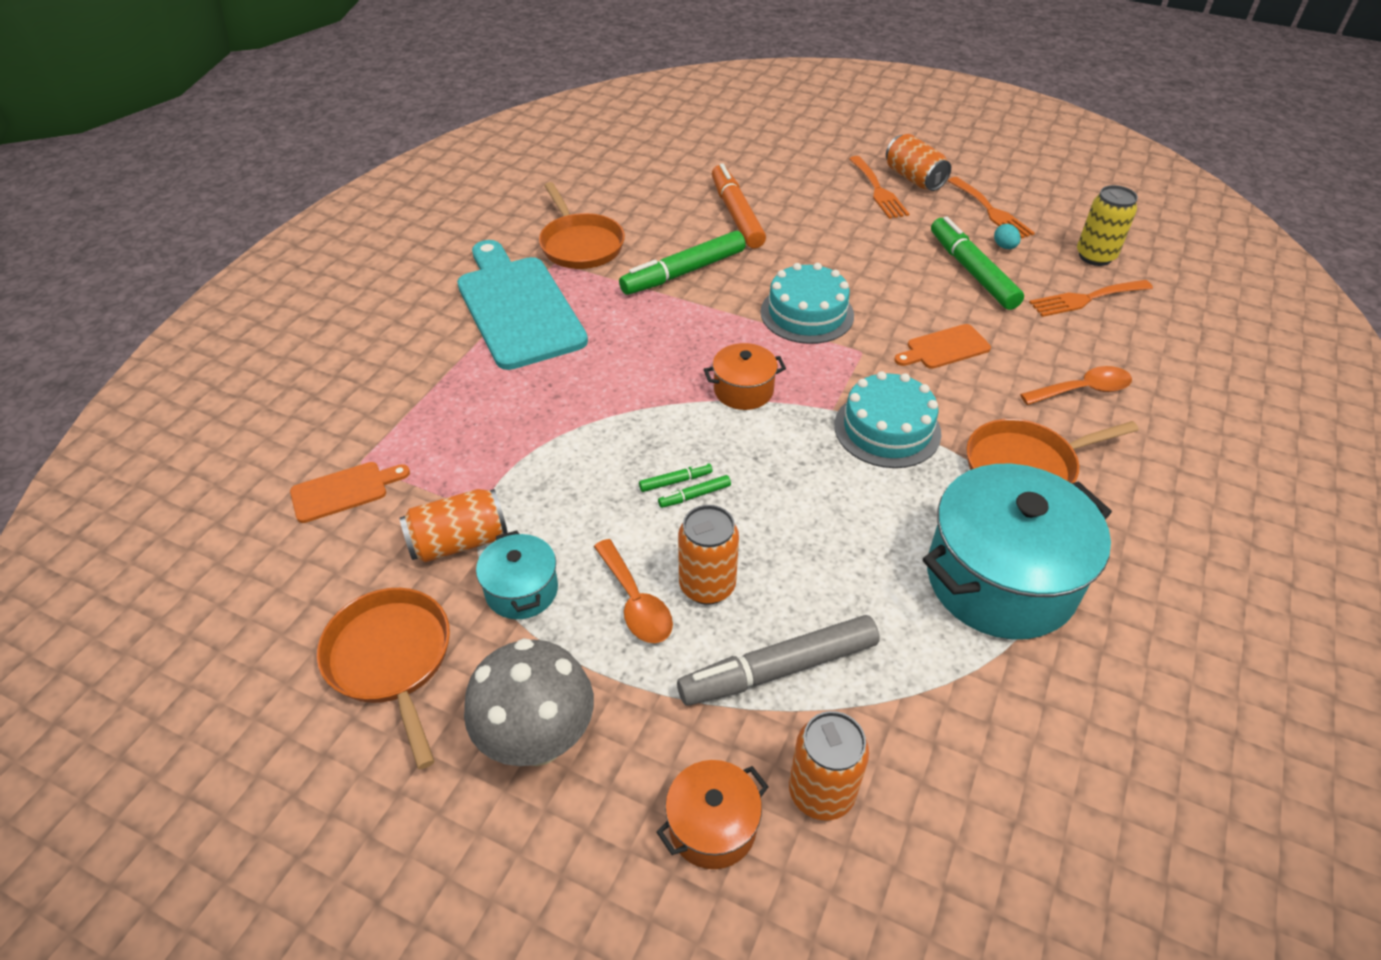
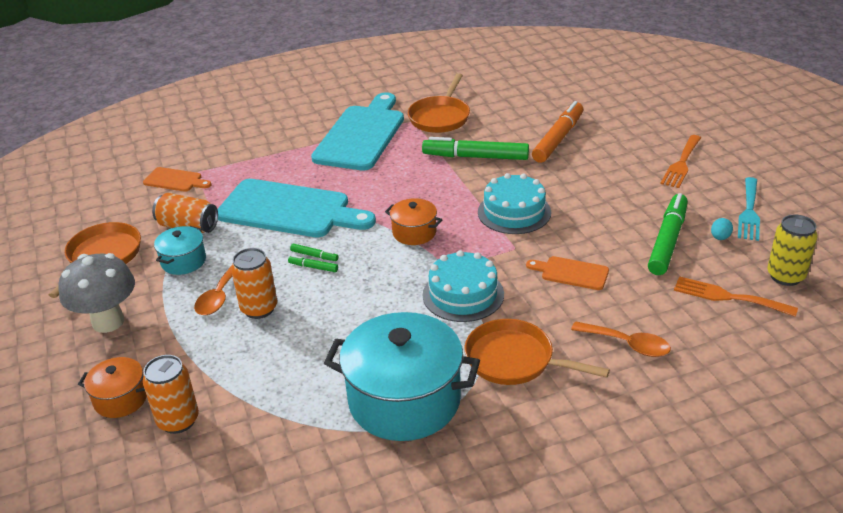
camera: 45 degrees right, 10 degrees down
grey marker [677,615,880,706] -> none
orange can [886,134,951,191] -> none
orange fork [948,177,1035,239] -> turquoise fork [738,177,760,241]
none -> turquoise cutting board [217,179,376,237]

